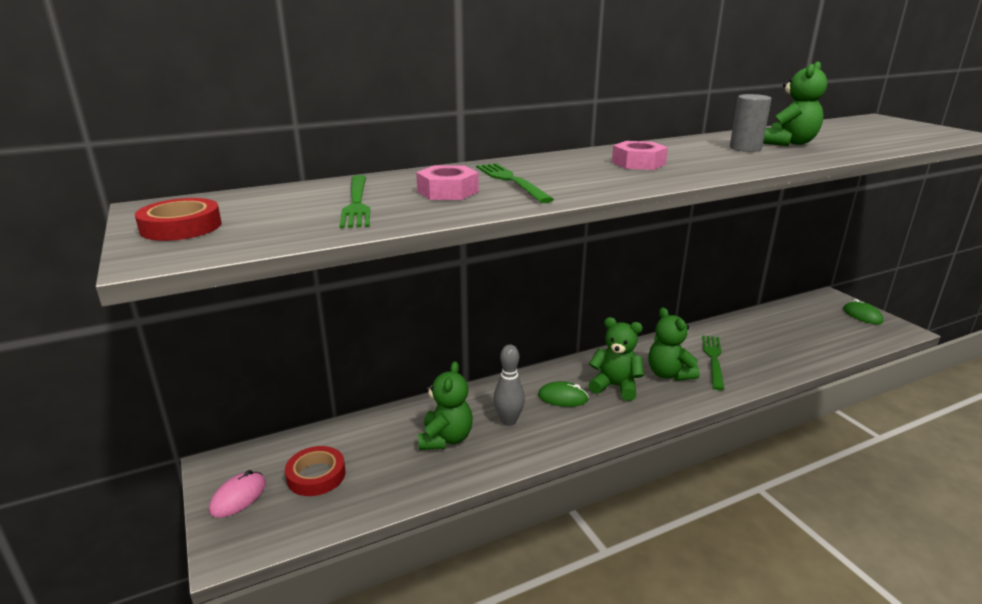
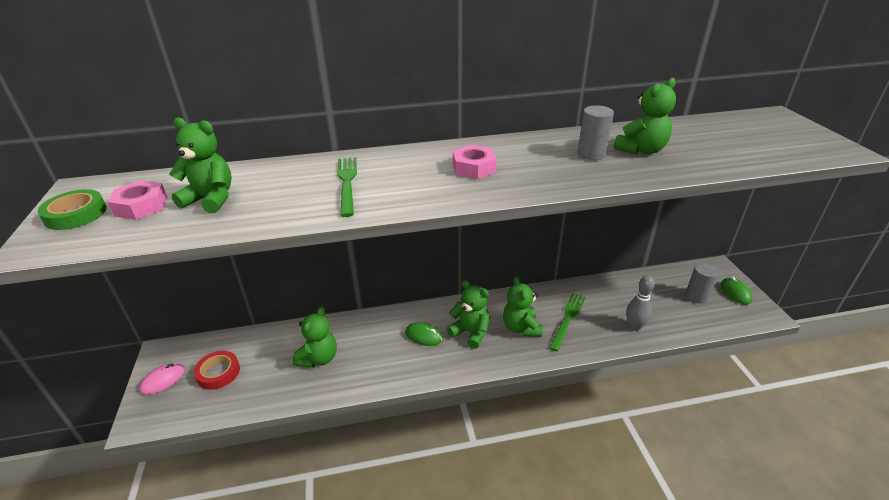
camera: 15 degrees right, 10 degrees up
red tape [135,198,221,241] -> green tape [38,189,107,230]
green fork [340,175,370,228] -> green teddy bear [169,117,232,213]
pink nut [416,165,479,200] -> pink nut moved to [108,180,167,220]
grey bowling pin [493,344,525,426] -> grey bowling pin moved to [626,275,655,331]
none -> grey cylinder [686,263,718,303]

